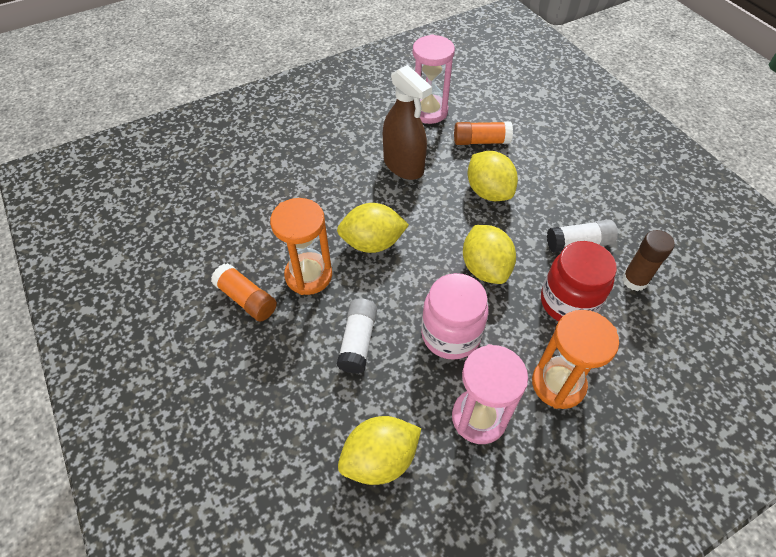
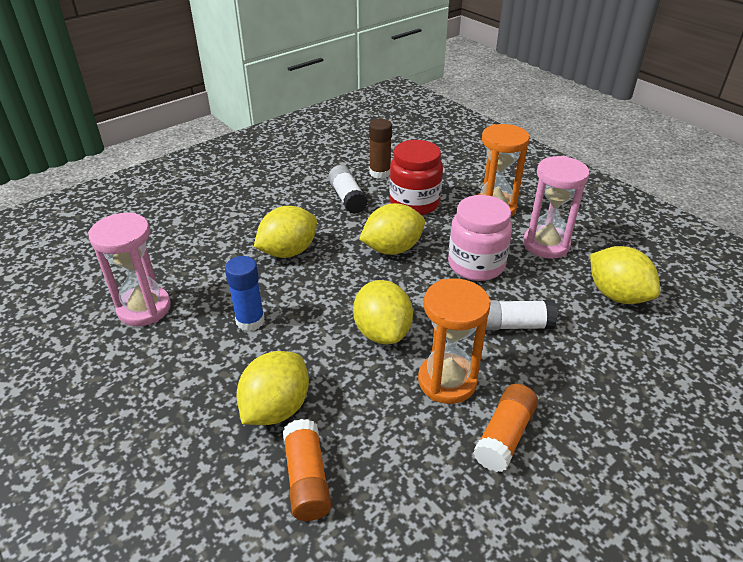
camera: 100 degrees left, 15 degrees down
brown spray bottle [383,65,432,180] -> blue glue stick [225,256,265,331]
orange glue stick [454,121,513,145] -> orange glue stick moved to [283,419,331,521]
none -> yellow lemon [237,351,309,425]

